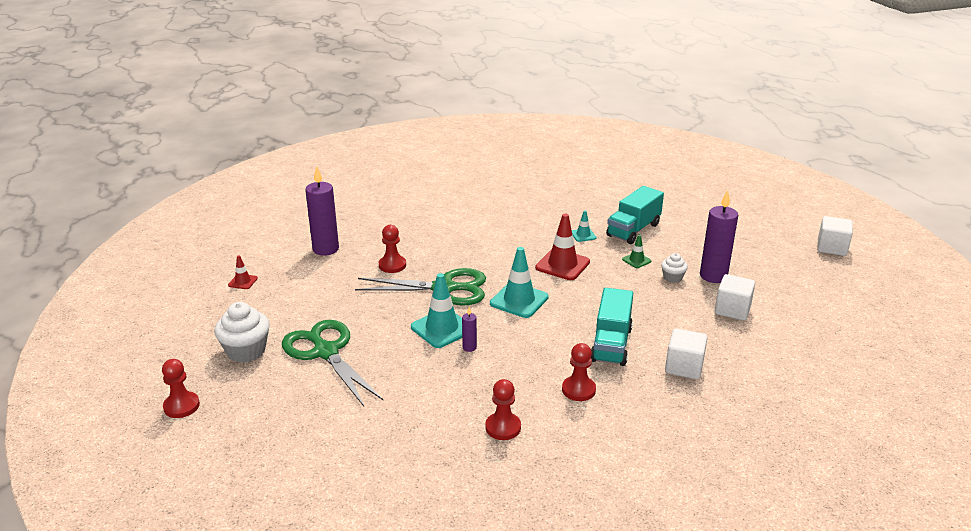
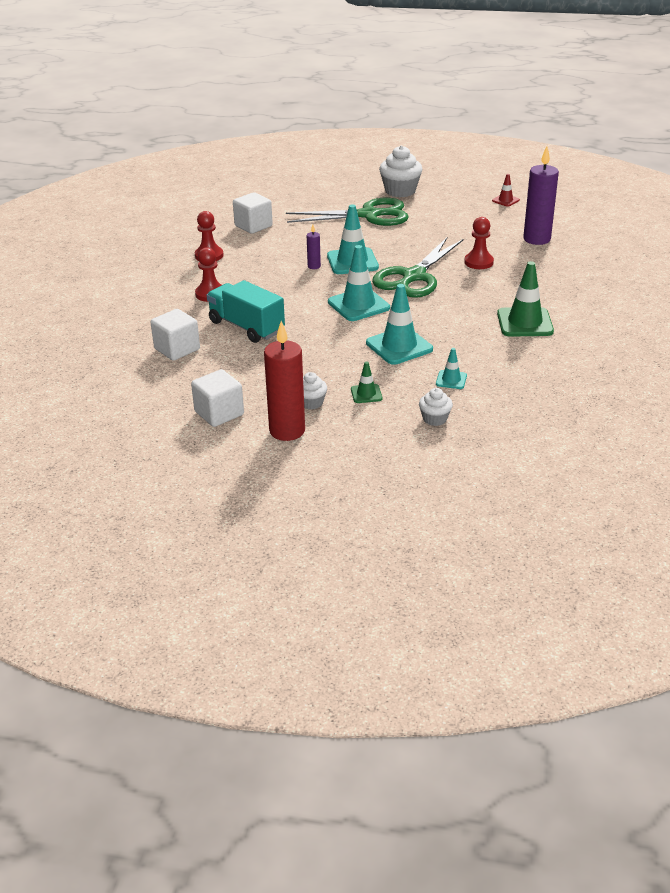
camera: 120 degrees right, 5 degrees up
red pawn [162,359,200,418] -> none
red traffic cone [535,214,590,280] -> turquoise traffic cone [366,284,433,365]
turquoise truck [606,186,664,244] -> white cupcake [419,388,453,426]
purple candle [700,190,738,283] -> red candle [264,321,305,441]
white cube [817,216,853,256] -> white cube moved to [233,192,273,234]
none -> green traffic cone [497,261,554,337]

